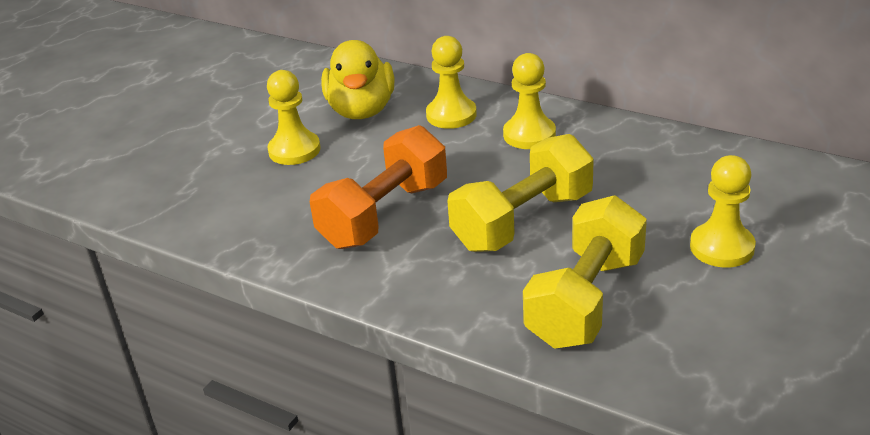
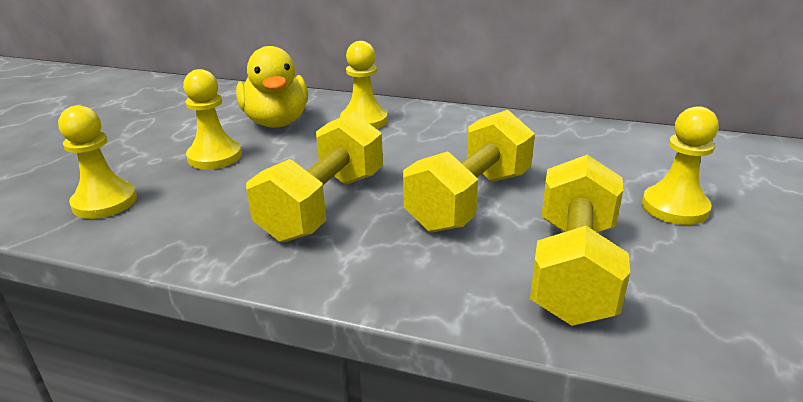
camera: 15 degrees left, 5 degrees down
orange dumbbell [310,125,447,249] -> yellow dumbbell [246,112,383,242]
yellow pawn [503,53,556,149] -> yellow pawn moved to [58,105,137,219]

